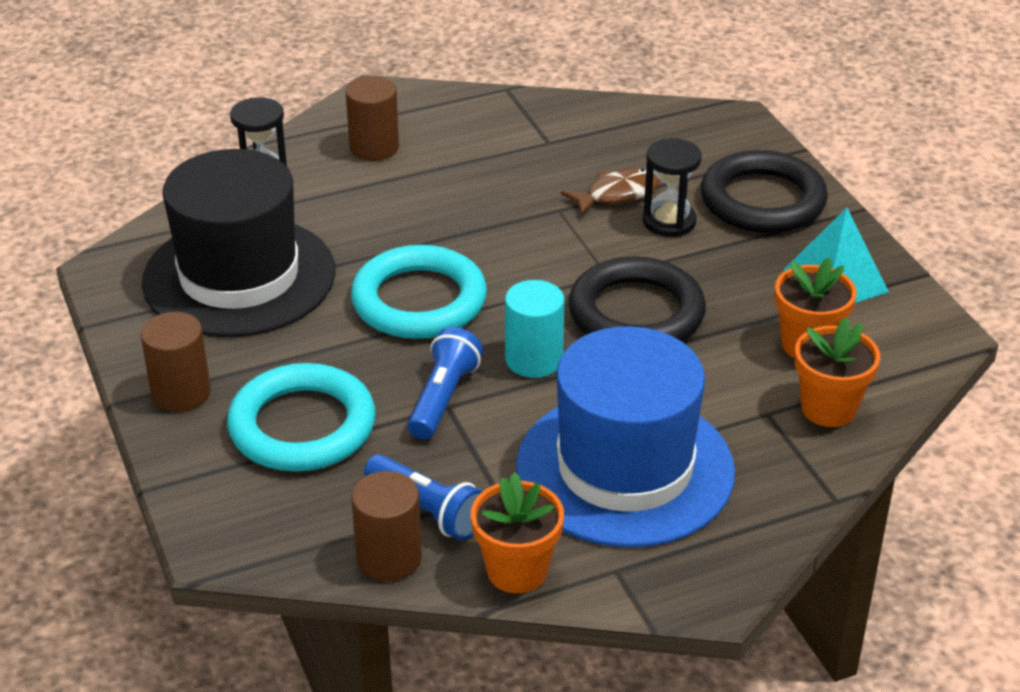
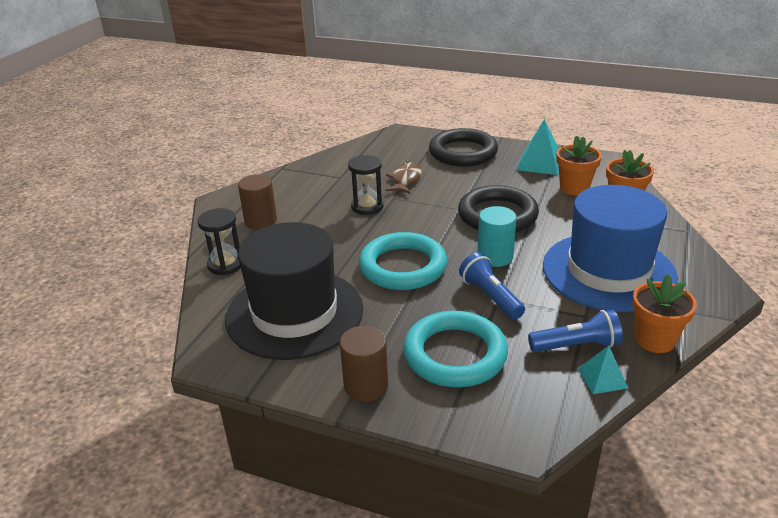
camera: 45 degrees left, 5 degrees down
brown cylinder [351,471,422,581] -> turquoise pyramid [578,346,628,394]
black hourglass [643,138,702,237] -> black hourglass moved to [348,155,383,215]

